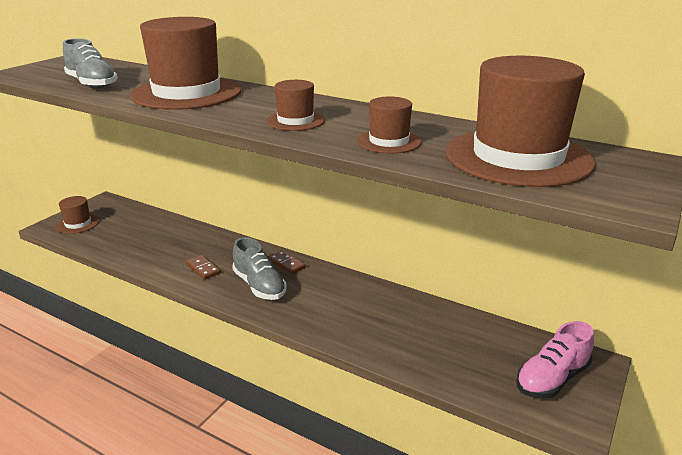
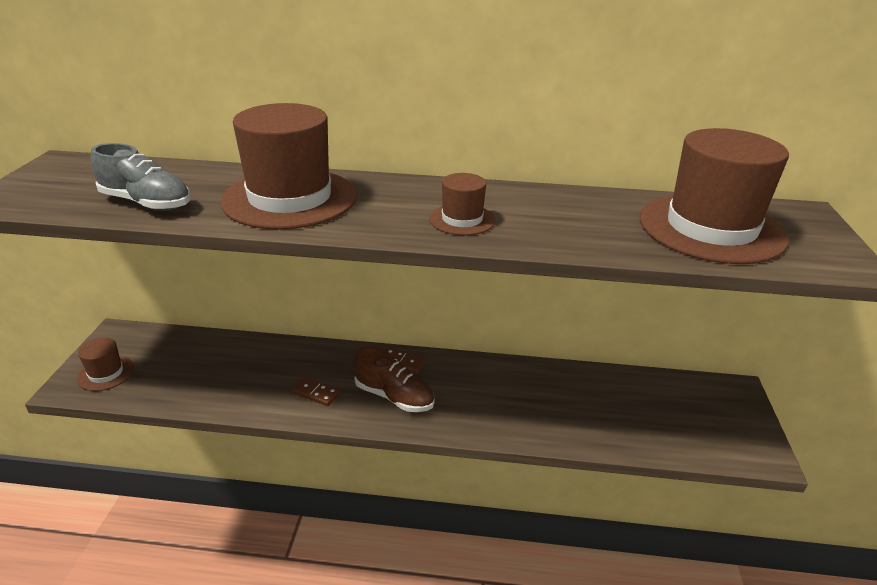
camera: 25 degrees left, 5 degrees up
grey shoe [232,237,287,300] -> brown shoe [354,346,435,412]
brown hat [357,96,422,154] -> none
pink shoe [516,321,594,398] -> none

